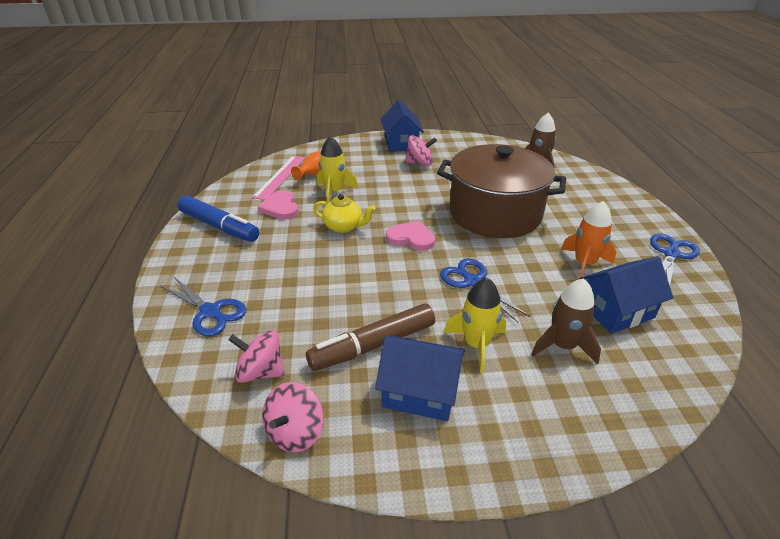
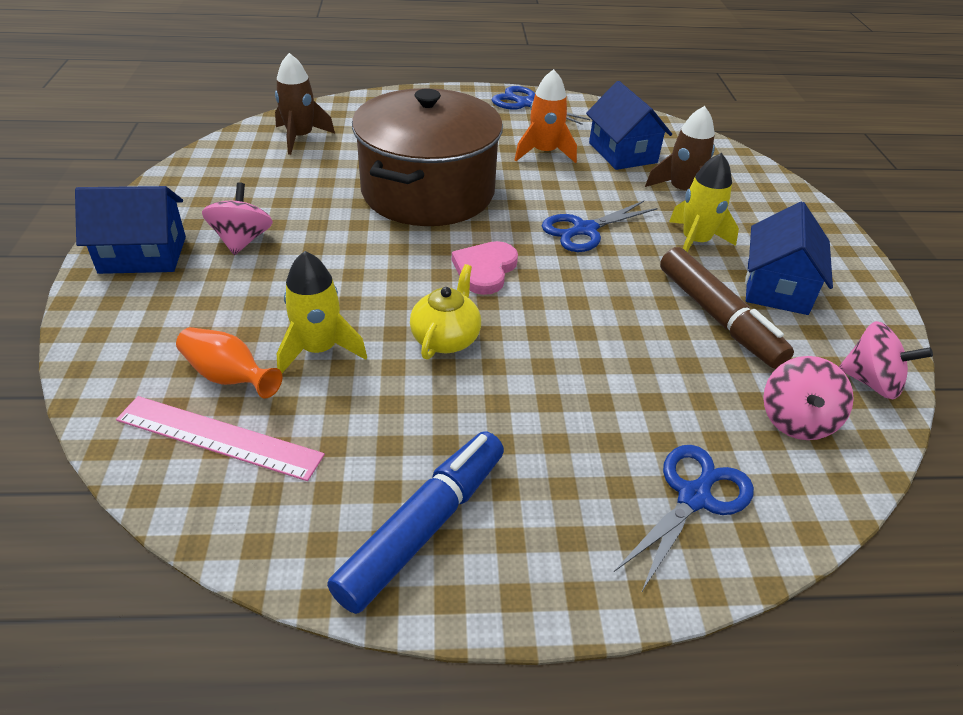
camera: 90 degrees left, 5 degrees up
pink heart [258,190,298,220] -> none

